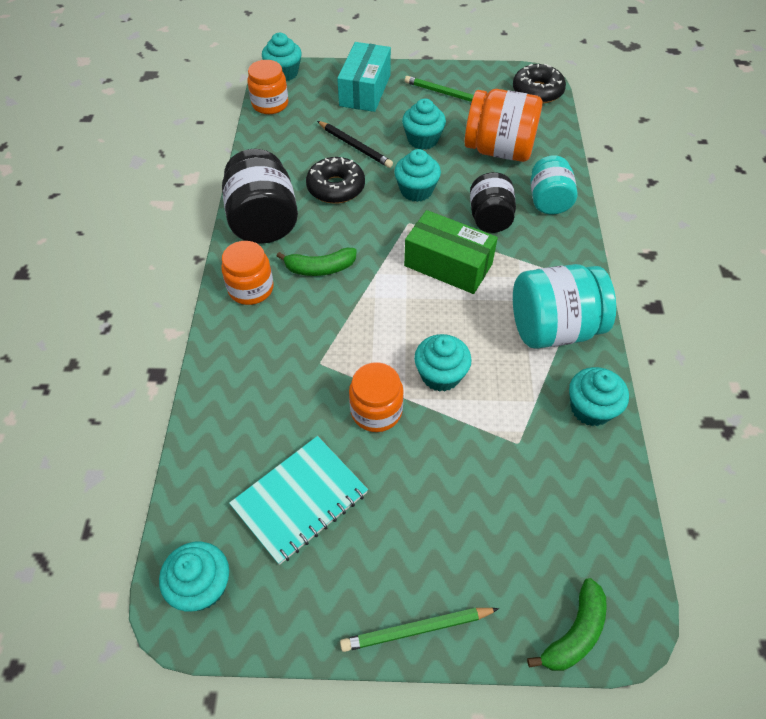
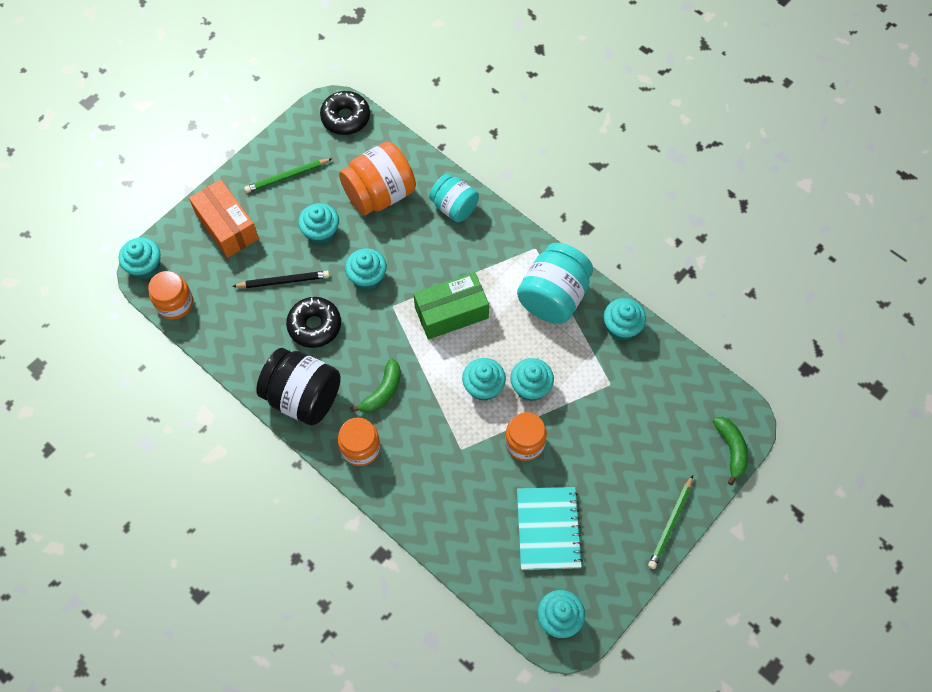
camera: 50 degrees left, 10 degrees up
turquoise box [337,42,391,112] -> orange box [189,179,259,258]
black jar [470,172,516,233] -> none
none -> turquoise cupcake [462,358,506,401]

